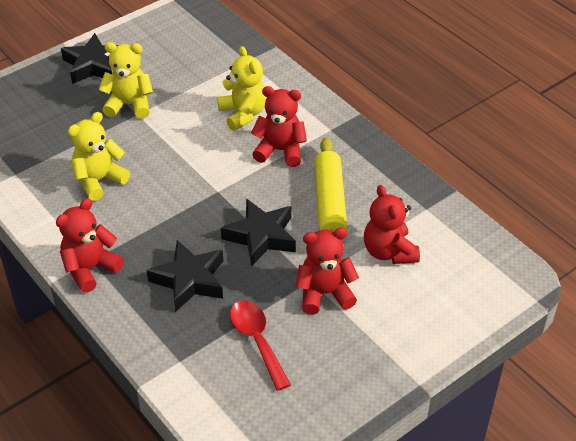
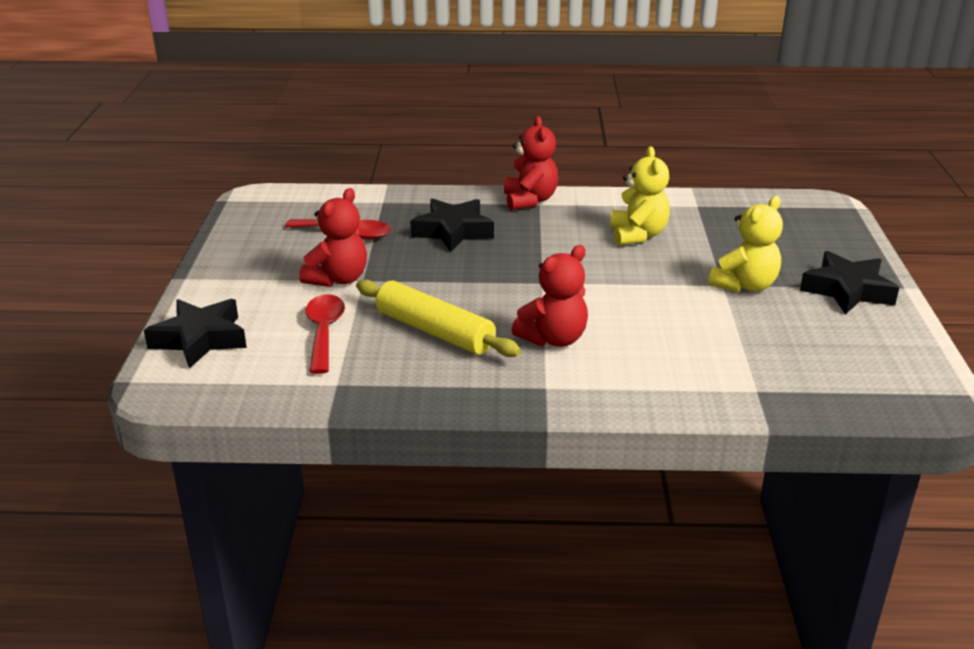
camera: 130 degrees right, 15 degrees down
yellow teddy bear [217,46,267,131] -> none
black star [221,199,296,266] -> black star moved to [144,299,247,369]
red teddy bear [364,185,420,264] -> red spoon [305,294,345,374]

